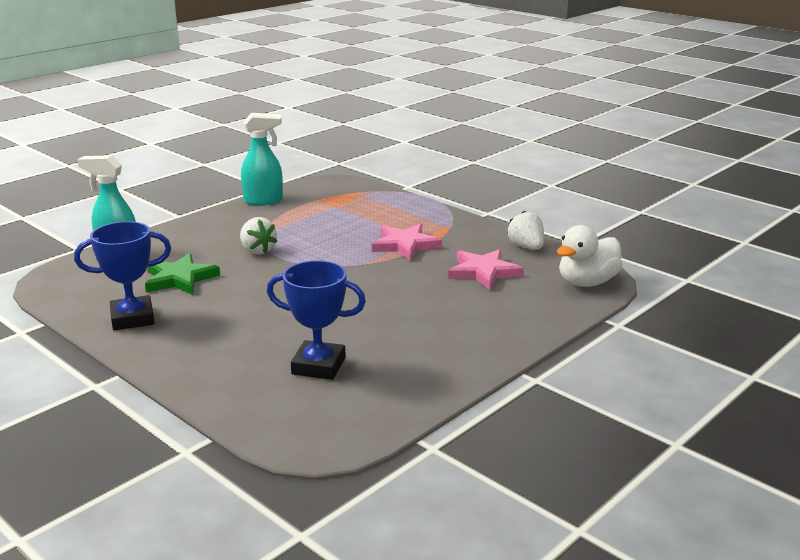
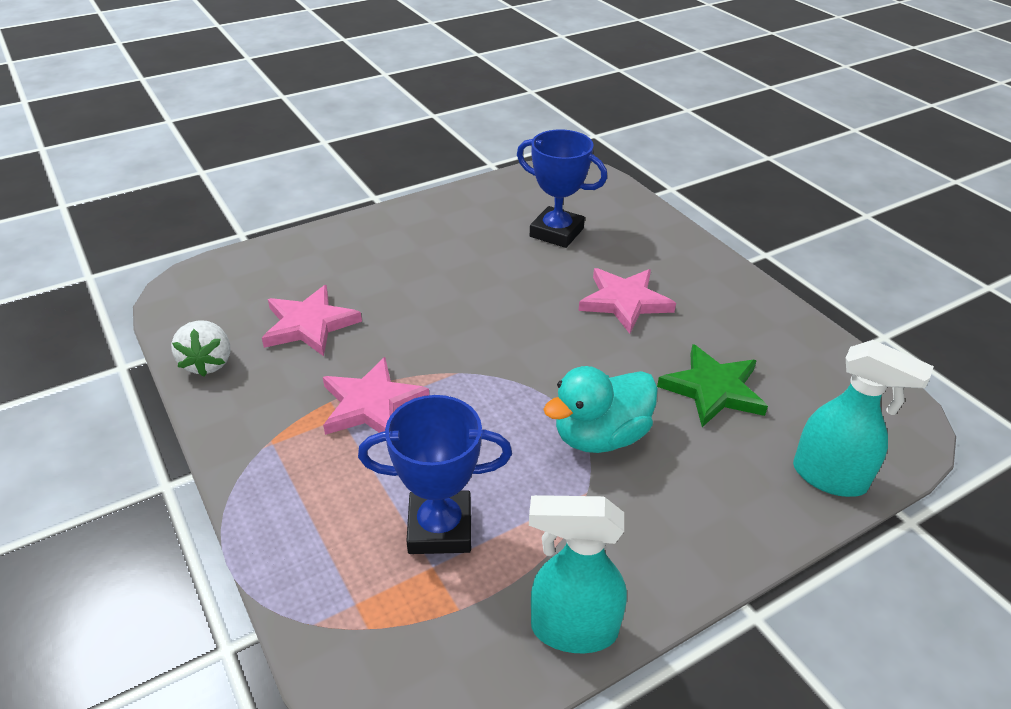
camera: 165 degrees left, 15 degrees up
blue trophy [74,221,171,330] -> blue trophy moved to [358,395,512,554]
white strawberry [240,217,278,255] -> turquoise duck [543,366,658,453]
white duck [557,225,623,287] -> none
none -> pink star [578,268,676,334]

